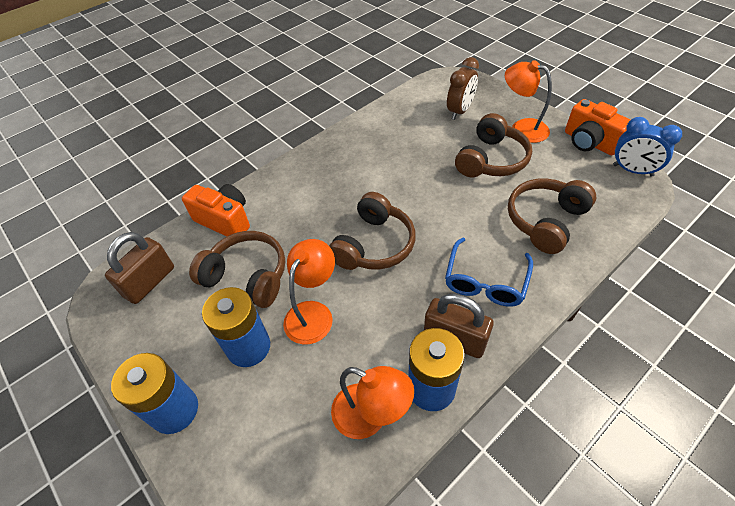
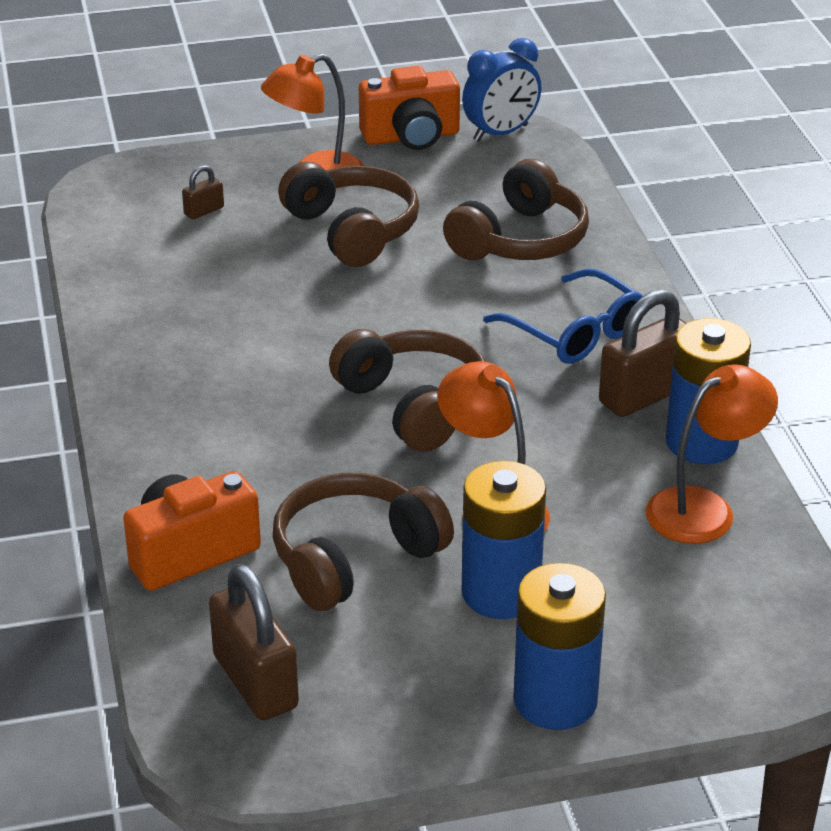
camera: 65 degrees left, 15 degrees down
brown clock [447,57,479,120] -> brown padlock [182,165,224,219]
brown headphones [508,178,596,254] -> brown headphones turned 120 degrees counterclockwise [443,159,589,260]

